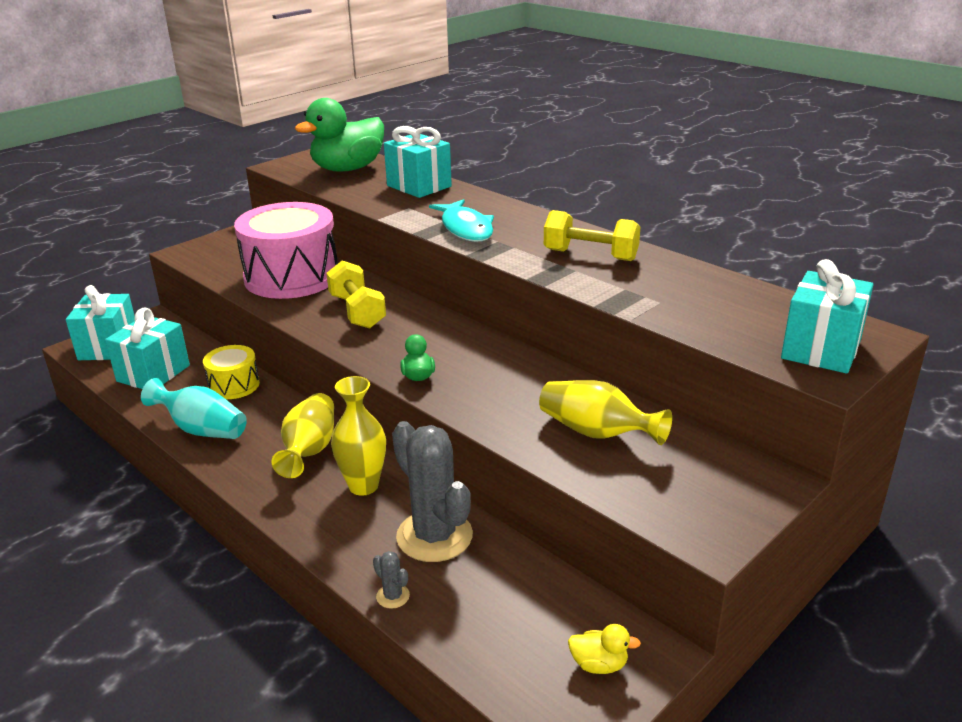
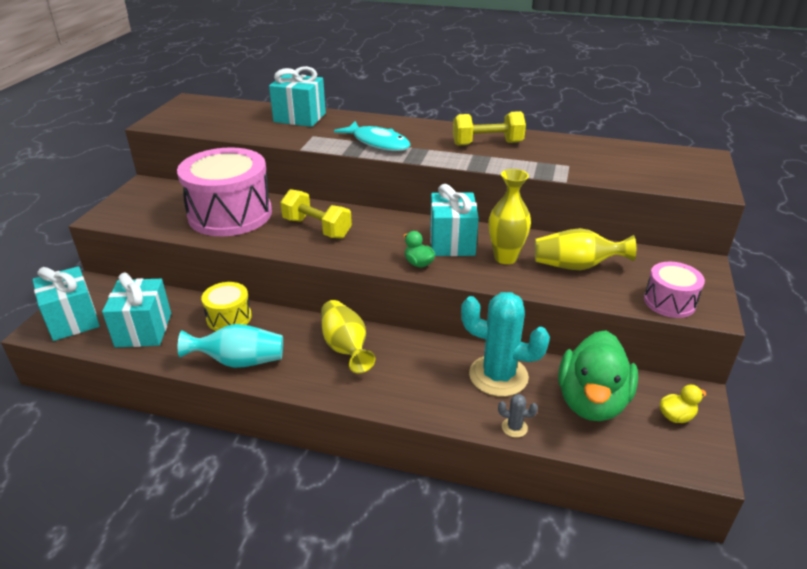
camera: 30 degrees left, 5 degrees up
green duck [295,98,384,172] -> green duck moved to [558,330,638,421]
yellow vase [331,376,386,496] -> yellow vase moved to [489,169,531,264]
grey cactus [392,421,473,562] -> turquoise cactus [461,292,550,397]
turquoise gift [781,259,874,374] -> turquoise gift moved to [430,184,479,256]
none -> pink drum [644,262,705,318]

